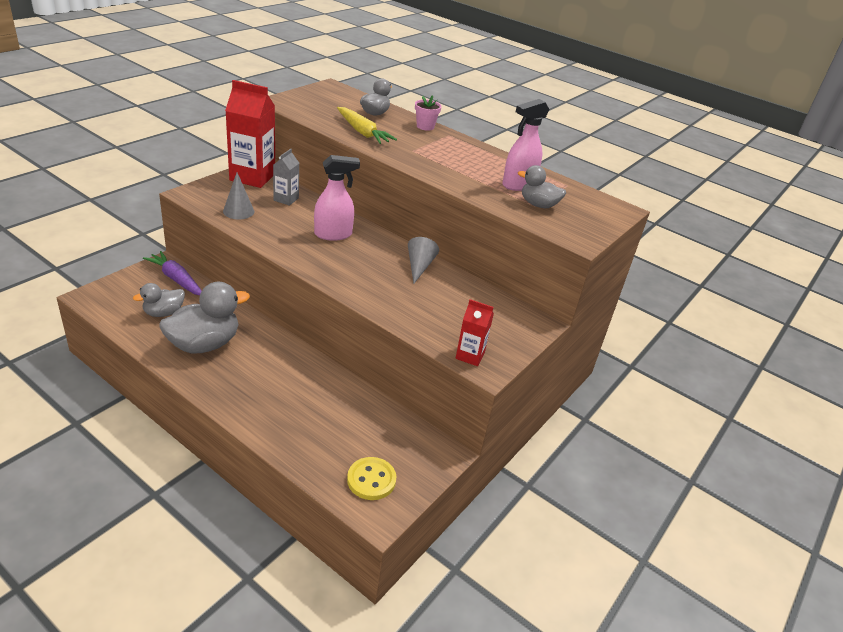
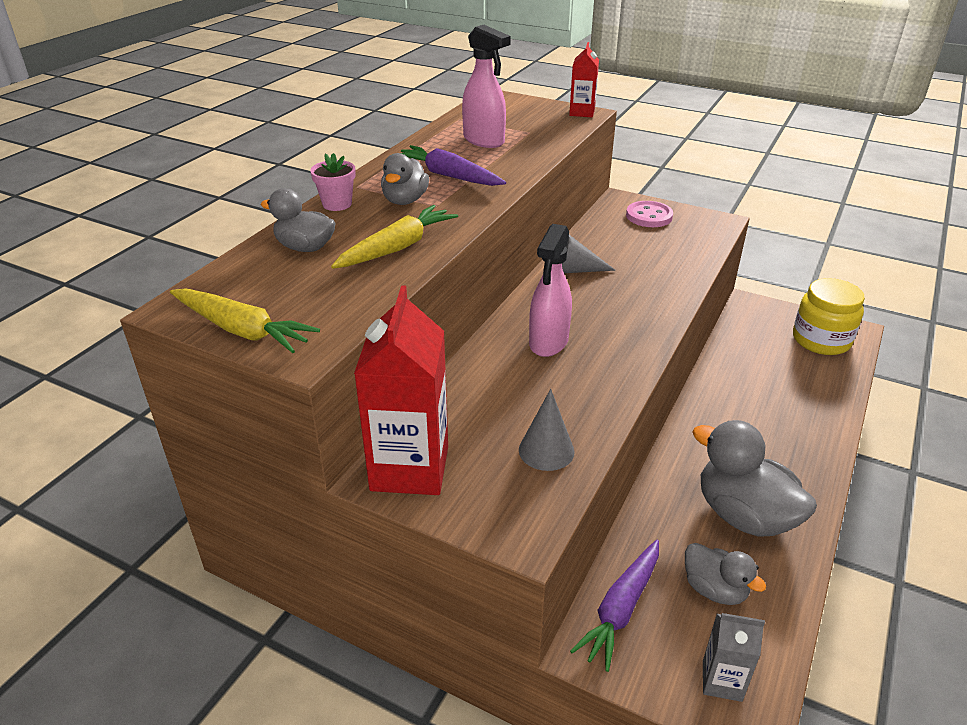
camera: 95 degrees left, 0 degrees up
grey carton [273,149,299,206] -> grey carton moved to [703,613,765,702]
pink spray bottle [314,155,360,241] -> pink spray bottle turned 135 degrees counterclockwise [529,224,572,357]
yellow button [347,457,396,500] -> yellow jar [793,278,865,355]
red carton [456,299,494,366] -> red carton moved to [569,42,599,117]
grey duck [518,165,566,208] -> grey duck moved to [381,153,429,205]
none -> yellow carrot [170,288,320,353]
none -> purple carrot [401,145,506,186]
none -> pink button [626,201,673,227]

